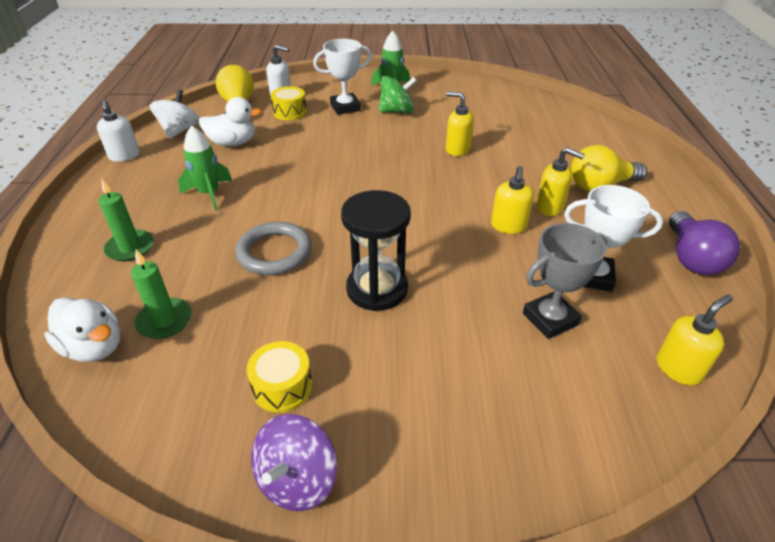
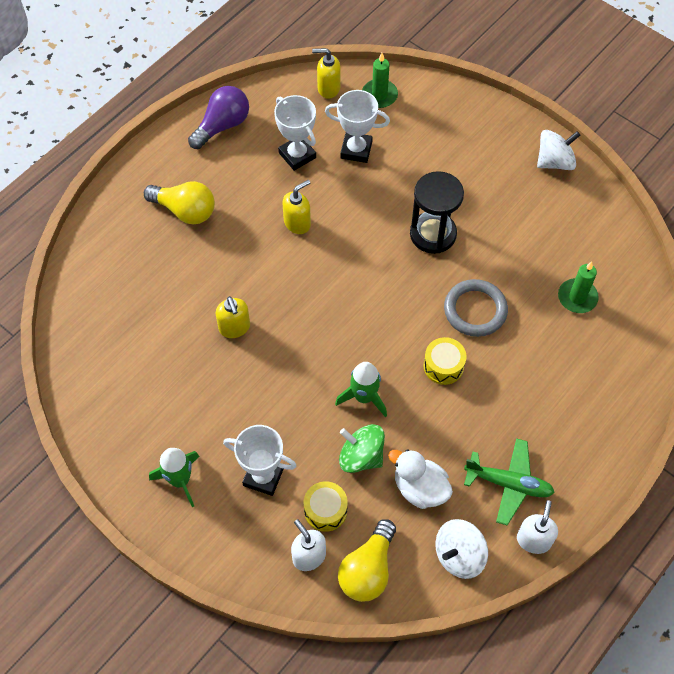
camera: 140 degrees left, 20 degrees up
white duck [44,297,121,362] -> none
green candle [99,179,154,262] -> green candle moved to [362,53,398,108]
green rocket [178,126,232,211] -> green rocket moved to [335,362,387,417]
yellow drum [247,341,313,412] -> yellow drum moved to [423,337,466,385]
purple spinning top [251,414,337,511] -> white spinning top [537,130,580,170]
green spinning top [379,76,417,114] -> green spinning top moved to [339,424,385,473]
grey trophy [523,223,607,339] -> white trophy [325,90,390,163]
yellow soap dispenser [536,147,585,216] -> none
none -> green plane [464,438,555,526]

